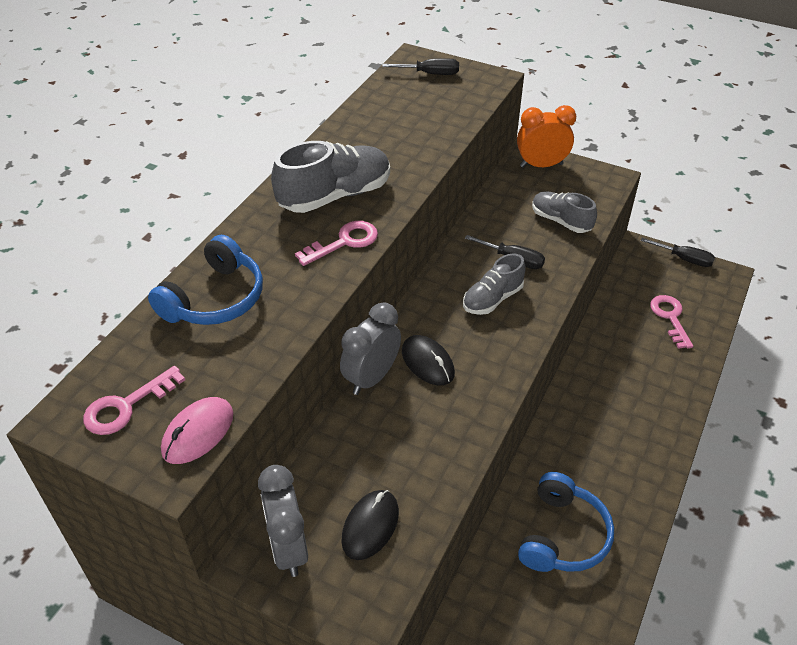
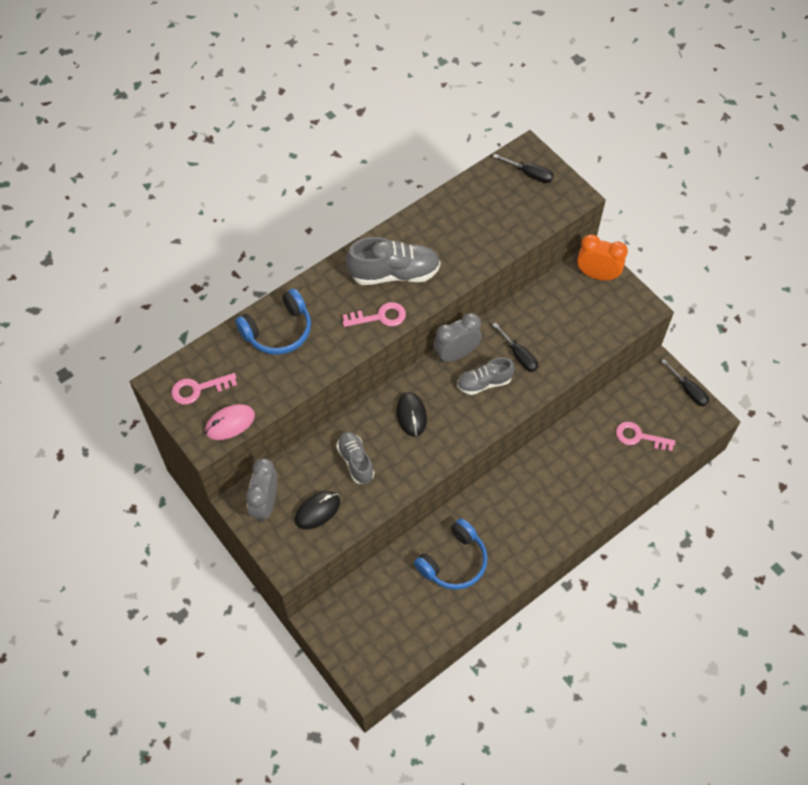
camera: 25 degrees right, 15 degrees up
grey clock [340,302,401,395] -> grey clock moved to [433,313,482,363]
grey shoe [532,191,597,233] -> grey shoe moved to [336,432,374,484]
pink key [650,295,693,349] -> pink key turned 90 degrees counterclockwise [616,422,675,451]

